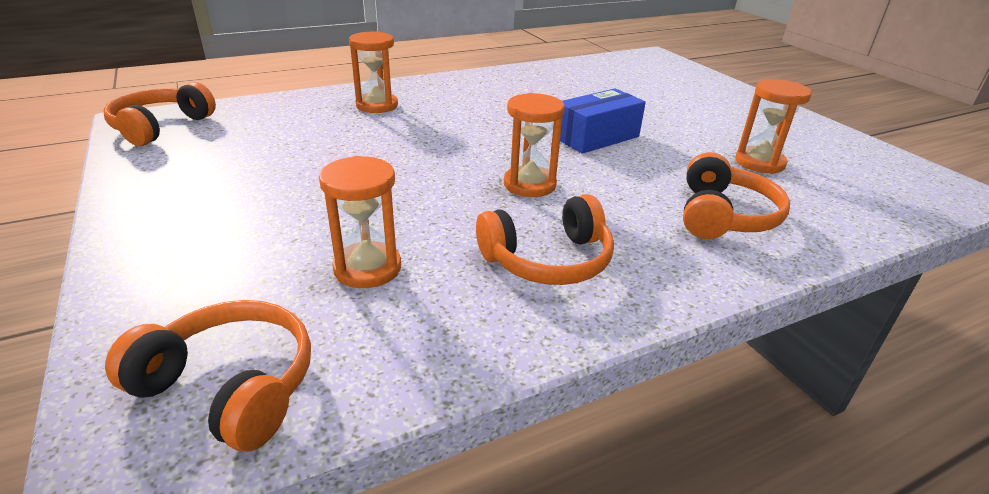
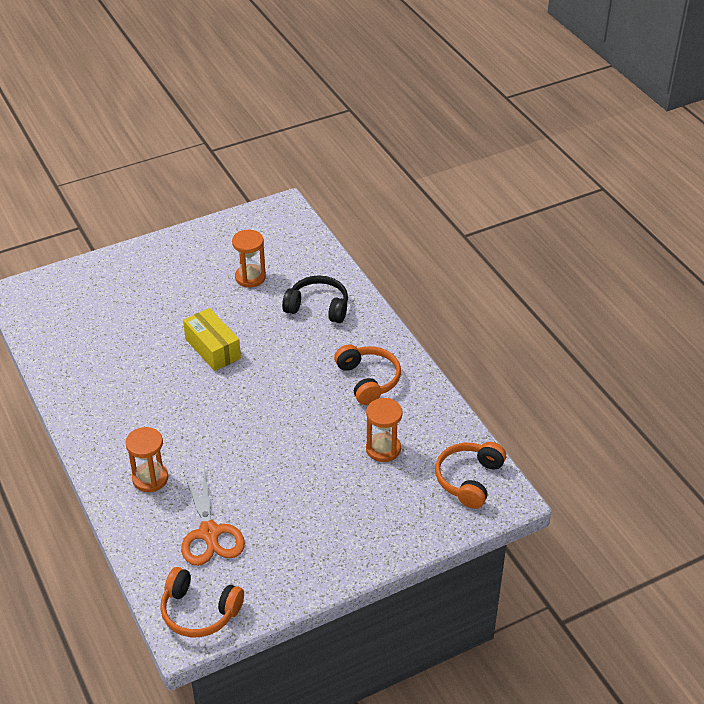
camera: 90 degrees left, 10 degrees up
orange hourglass [504,93,565,197] -> none
blue box [560,88,646,154] -> yellow box [183,308,241,371]
orange headphones [683,152,790,239] -> black headphones [282,275,348,323]
none -> orange scissors [181,468,245,566]

